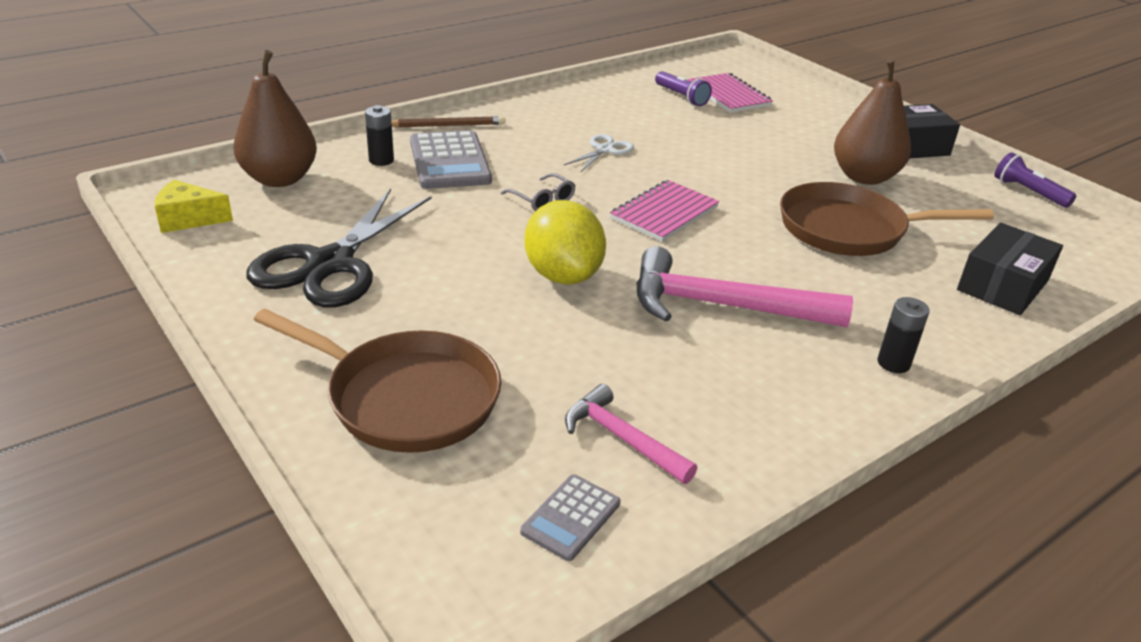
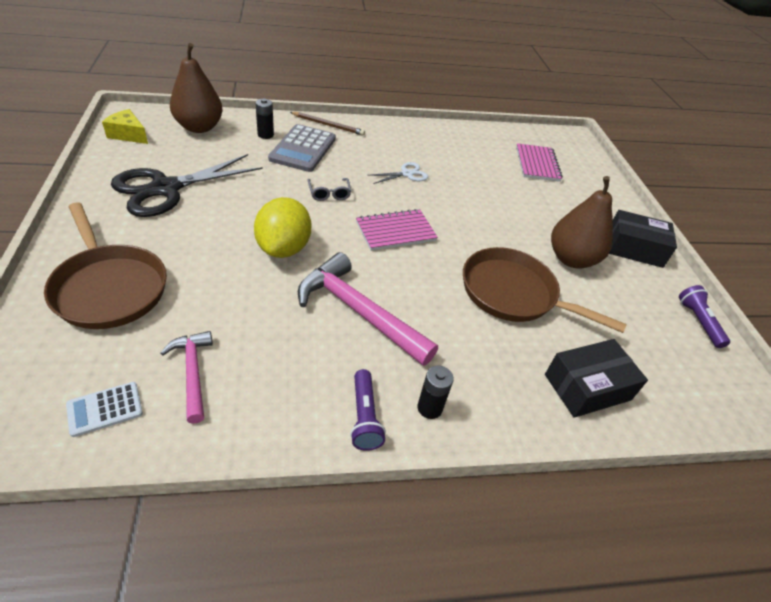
camera: 25 degrees right, 10 degrees up
grey calculator [520,474,620,561] -> white calculator [66,382,143,437]
purple flashlight [655,71,712,106] -> purple flashlight moved to [350,369,386,451]

